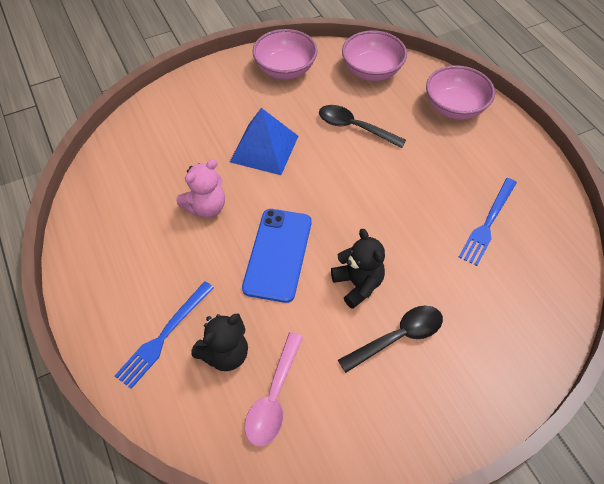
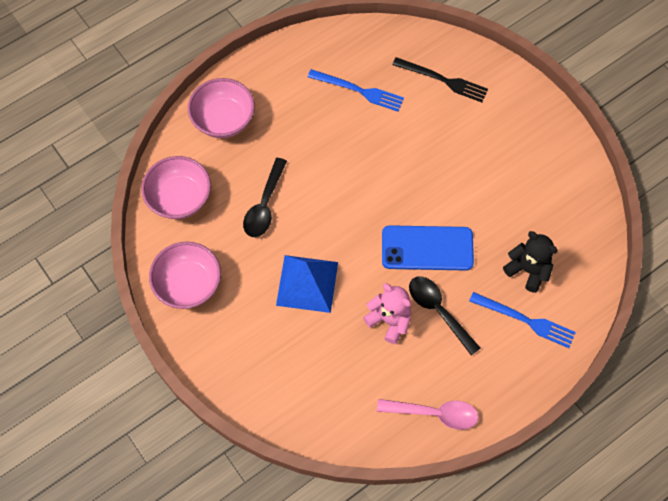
camera: 100 degrees left, 10 degrees up
pink spoon [245,332,303,447] -> pink spoon moved to [377,399,479,430]
black teddy bear [331,229,385,309] -> none
black spoon [338,306,443,373] -> black spoon moved to [409,276,480,356]
none -> black fork [392,57,488,102]

